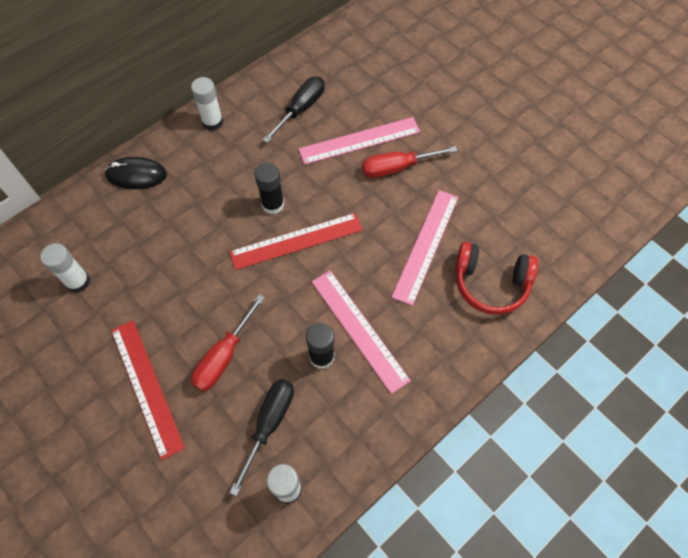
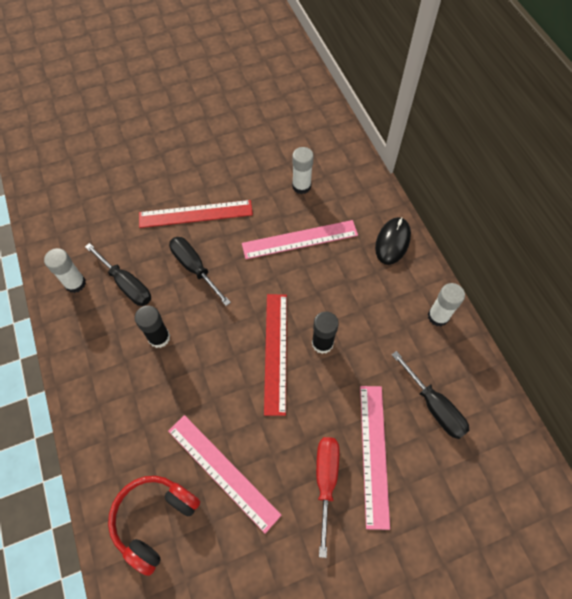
camera: 110 degrees right, 0 degrees up
red screwdriver [191,294,265,392] -> black screwdriver [169,237,231,306]
pink ruler [312,271,411,394] -> pink ruler moved to [242,220,358,259]

